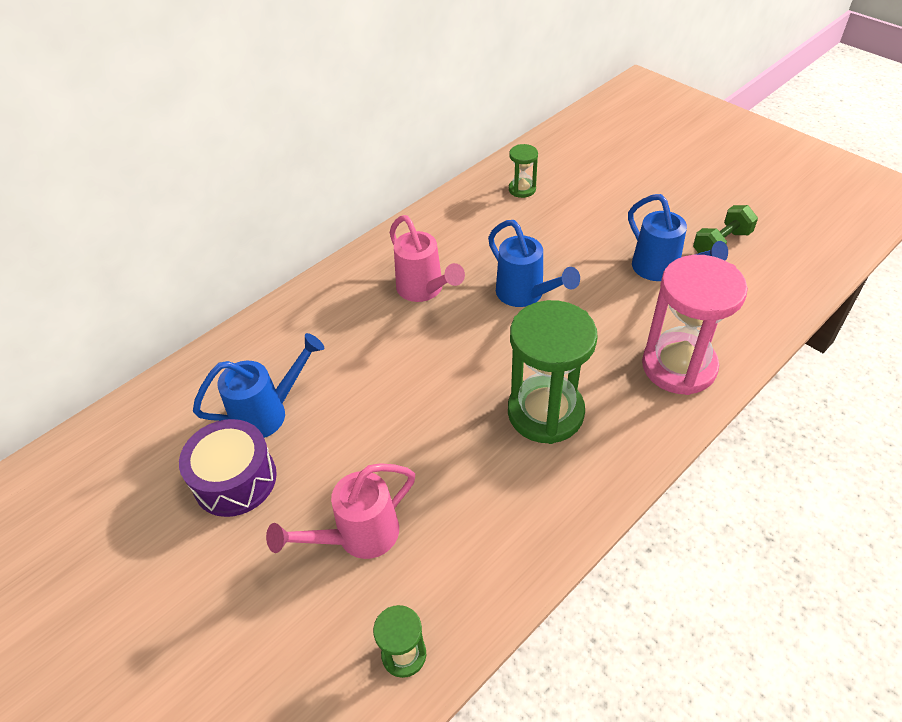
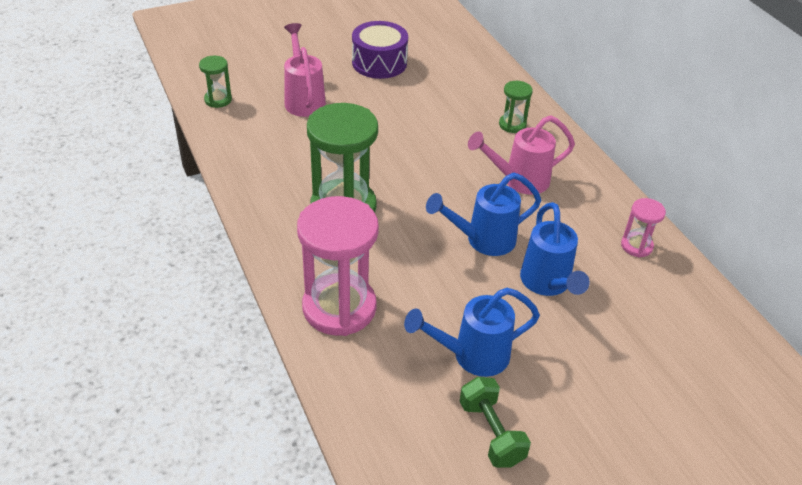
camera: 105 degrees right, 5 degrees down
blue watering can [193,333,324,438] -> blue watering can moved to [520,202,590,296]
green hourglass [509,144,538,198] -> green hourglass moved to [499,81,533,133]
none -> pink hourglass [621,198,666,257]

